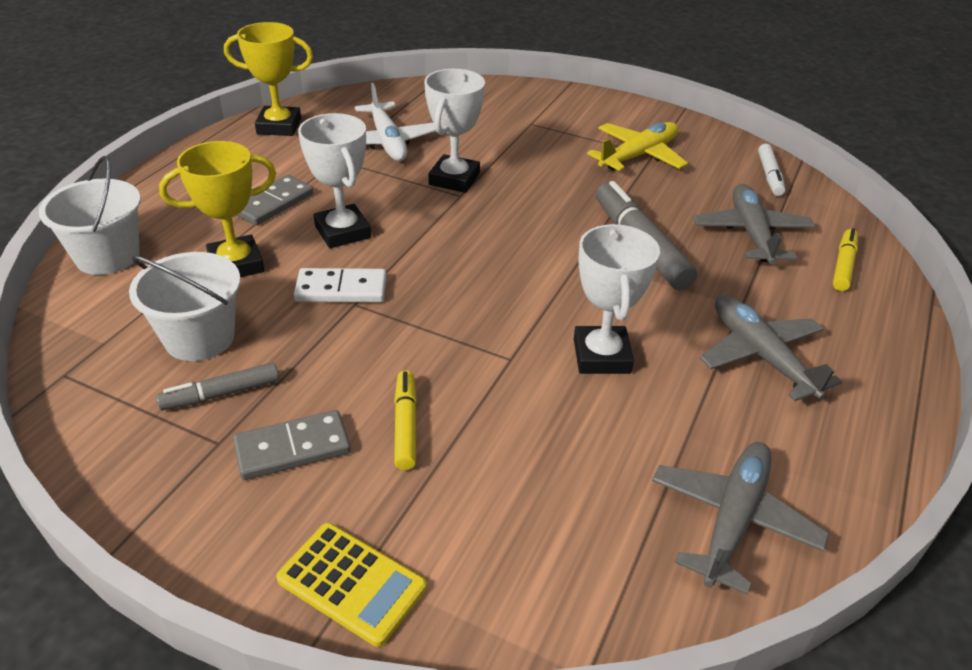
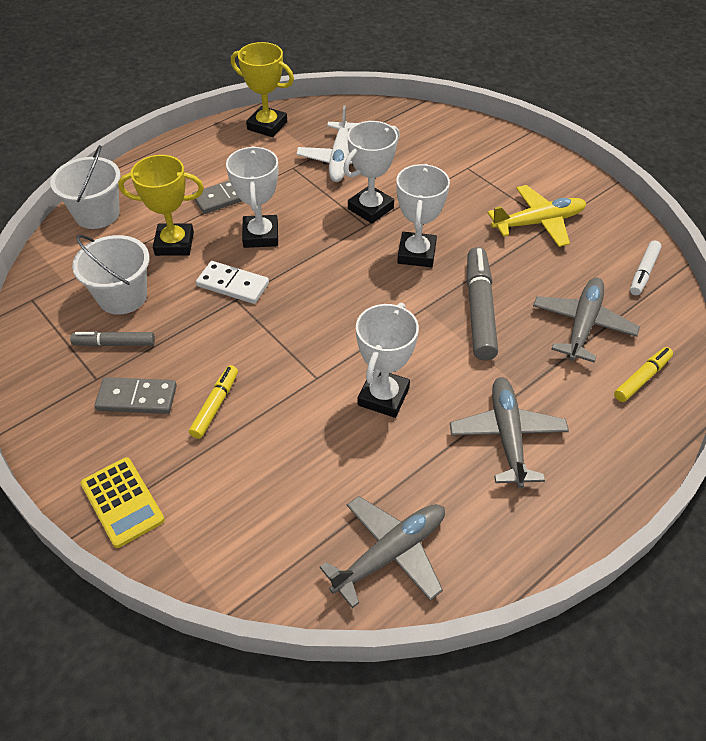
camera: 25 degrees right, 10 degrees up
none -> white trophy [396,164,450,267]

